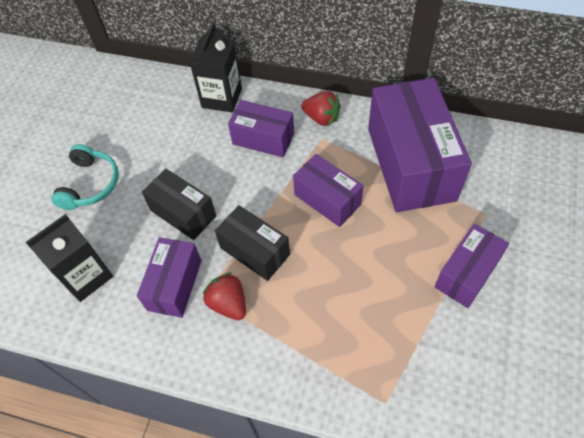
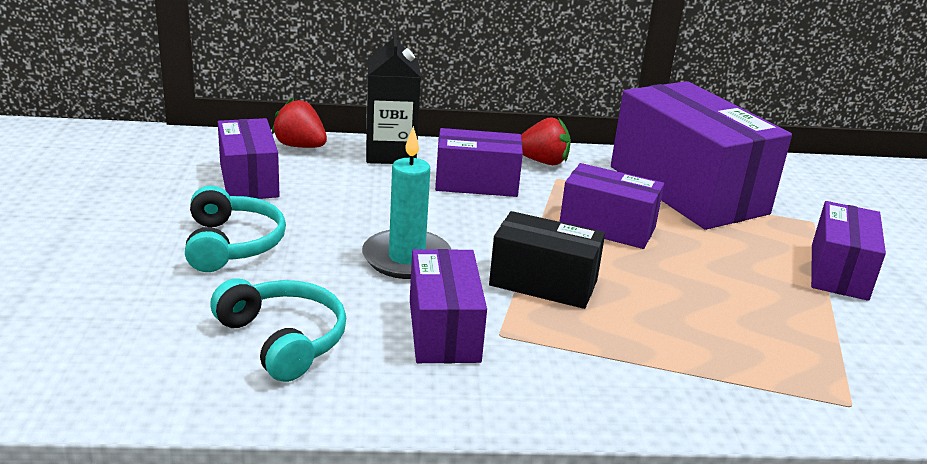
camera: 25 degrees left, 30 degrees down
black carton [25,214,113,302] -> turquoise headphones [210,278,346,382]
black box [142,169,216,240] -> turquoise candle [362,126,451,279]
red strawberry [203,272,246,320] -> red strawberry moved to [272,98,327,148]
none -> purple box [218,118,280,199]

